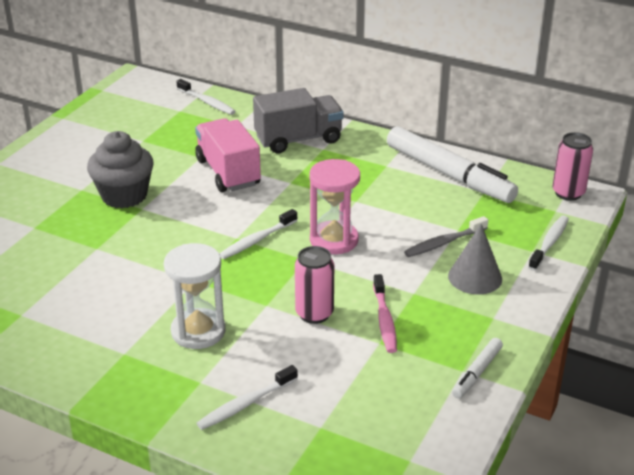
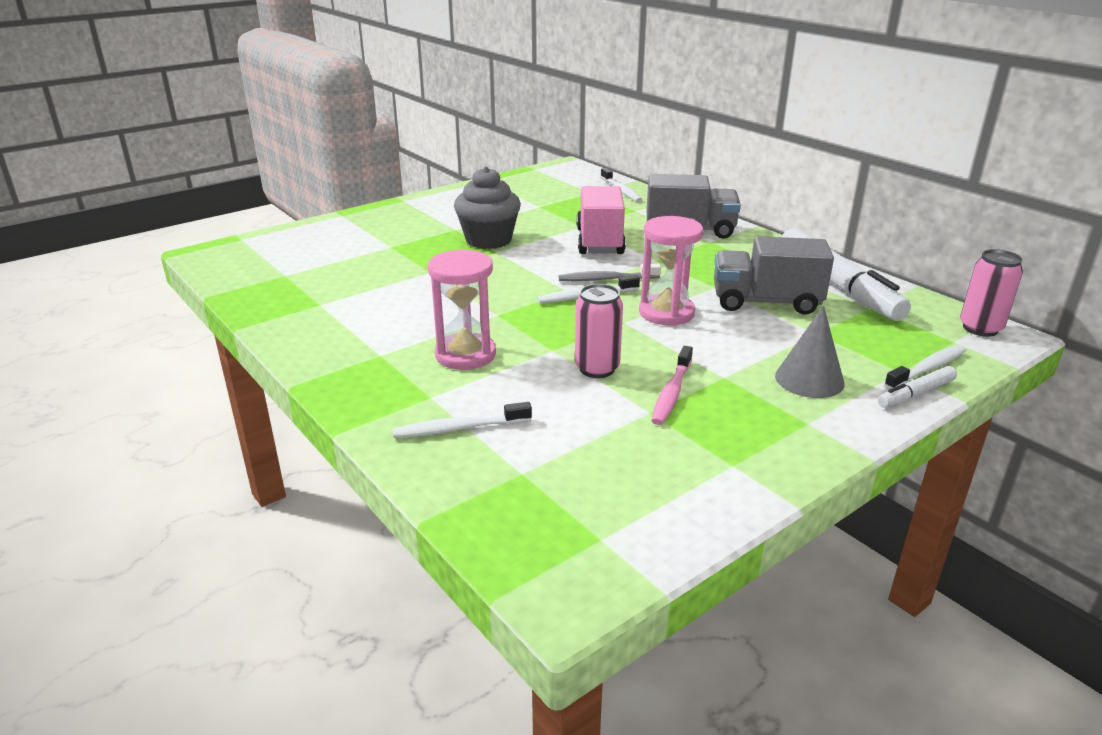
camera: 25 degrees right, 5 degrees down
white hourglass [164,243,226,349] -> pink hourglass [428,249,496,370]
grey toothbrush [404,216,488,257] -> grey toothbrush moved to [559,263,661,281]
white marker [452,338,503,398] -> white marker moved to [878,366,957,408]
none -> grey truck [714,236,834,315]

